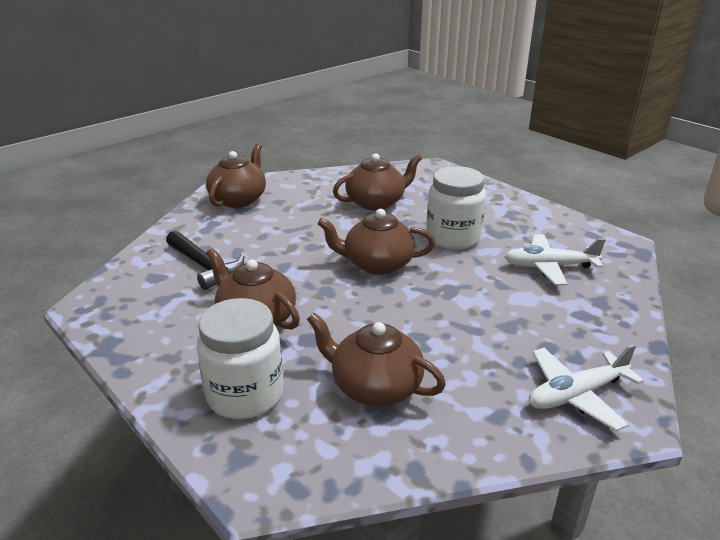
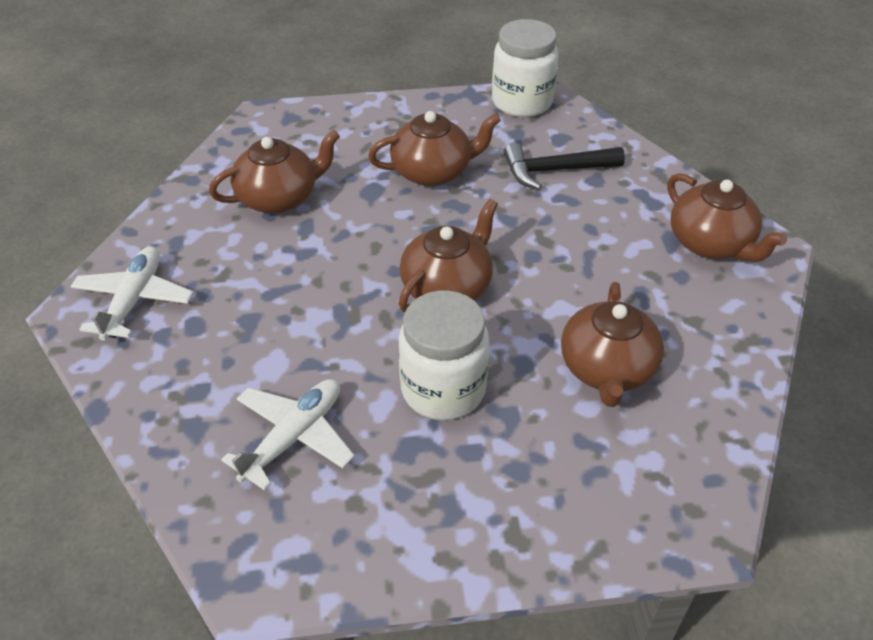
camera: 125 degrees right, 15 degrees up
white jar [197,298,284,419] -> white jar moved to [492,19,559,117]

